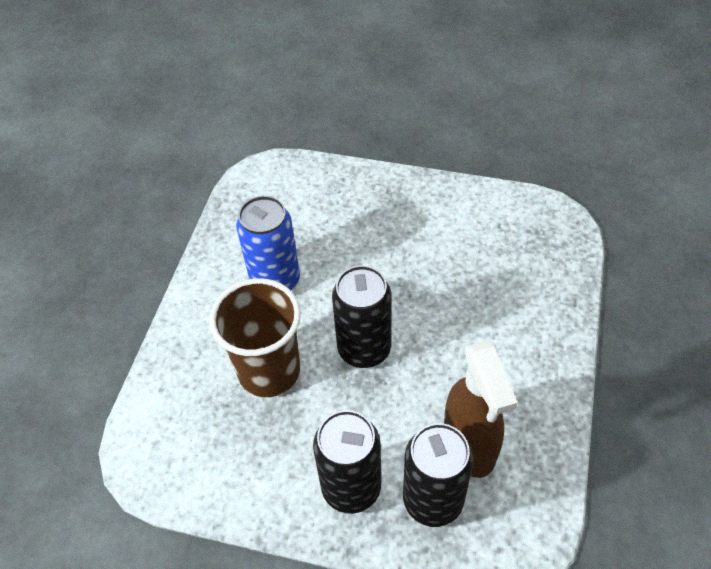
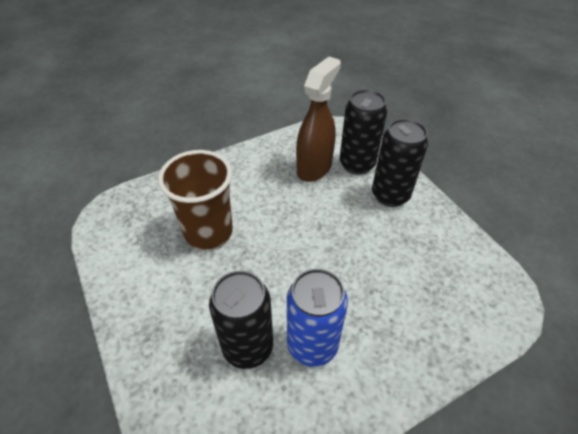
camera: 135 degrees left, 5 degrees down
brown cup [209,278,301,397] -> brown cup moved to [158,150,233,250]
black can [332,265,392,368] -> black can moved to [209,270,273,369]

